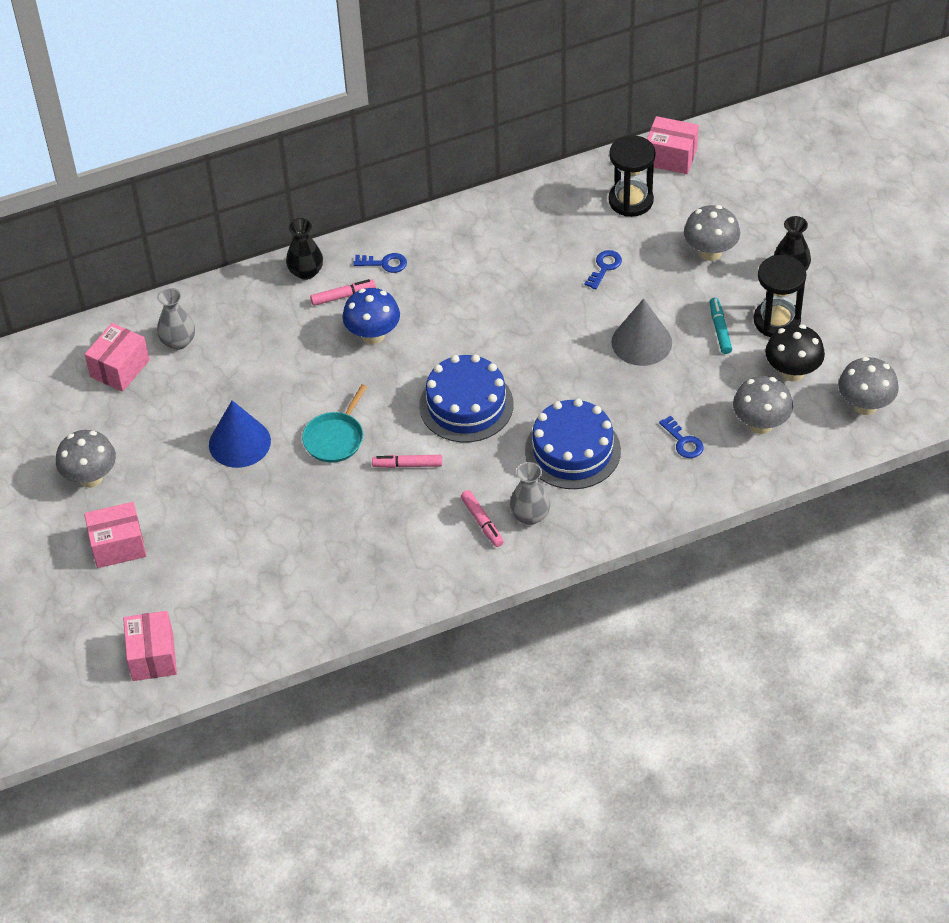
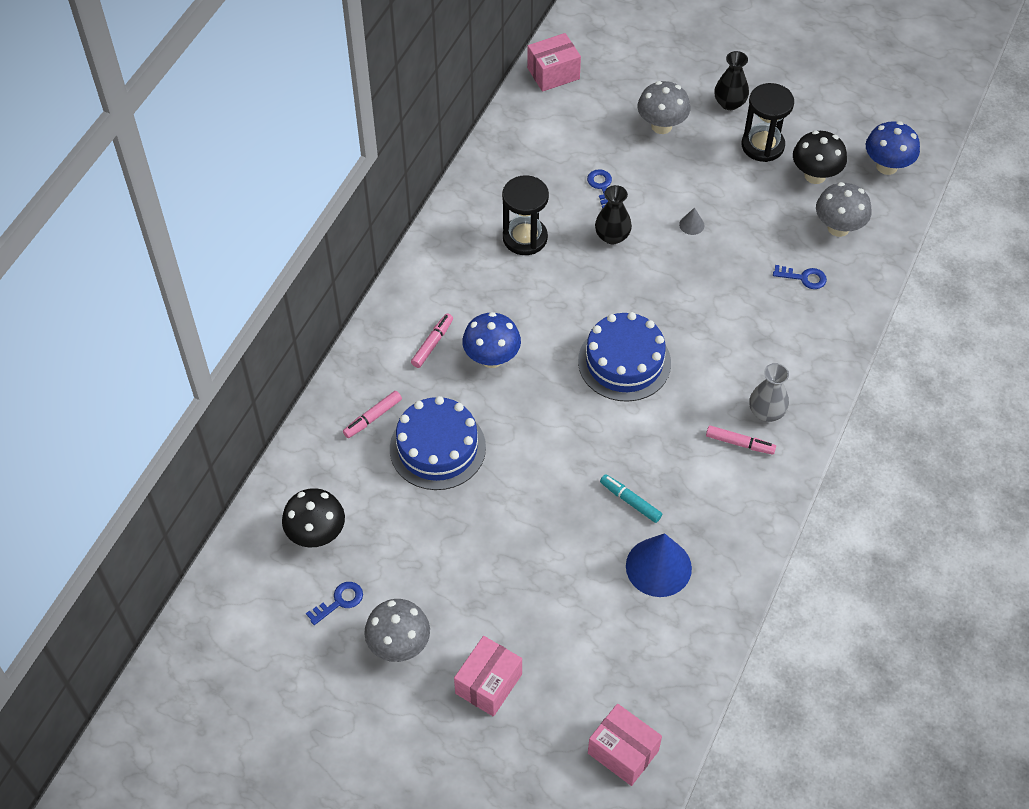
camera: 45 degrees left, 5 degrees up
pink box [84,323,150,392] -> black mushroom [282,488,345,547]
grey vase [157,288,195,350] -> none
blue cone [209,400,271,468] -> blue cone moved to [626,533,692,597]
black vase [286,218,323,280] -> black vase moved to [595,185,632,244]
turquoise pan [302,384,367,463] -> none
blue key [353,253,407,273] -> blue key moved to [306,582,363,625]
pink marker [372,455,442,468] -> pink marker moved to [343,391,402,438]
blue cake [525,398,621,489] -> blue cake moved to [390,396,486,490]
black hourglass [609,135,656,217] -> black hourglass moved to [502,175,549,255]
grey cone [611,299,672,366] -> grey cone [679,207,704,235], size x0.44
turquoise marker [710,298,732,354] -> turquoise marker moved to [600,474,662,523]
grey mushroom [838,357,899,415] -> blue mushroom [866,121,920,175]

